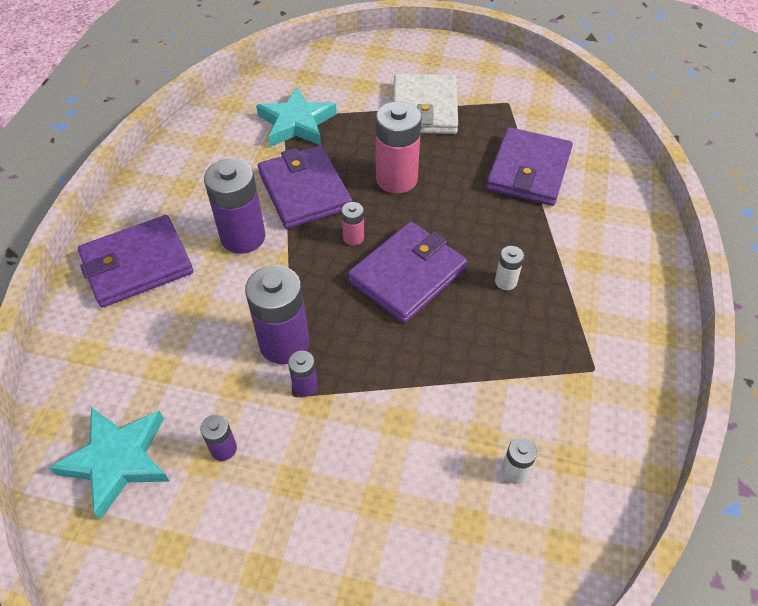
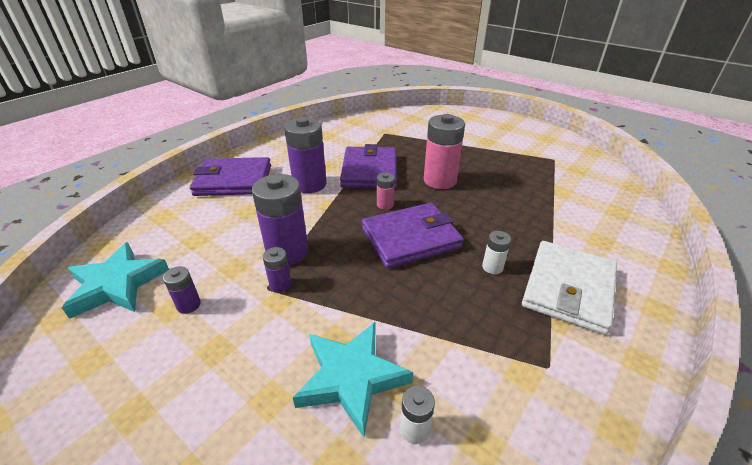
camera: 25 degrees right, 15 degrees down
turquoise star [256,87,337,147] -> turquoise star moved to [293,322,413,438]
white wallet [393,74,458,134] -> white wallet moved to [522,241,617,335]
purple wallet [486,127,573,206] -> none

